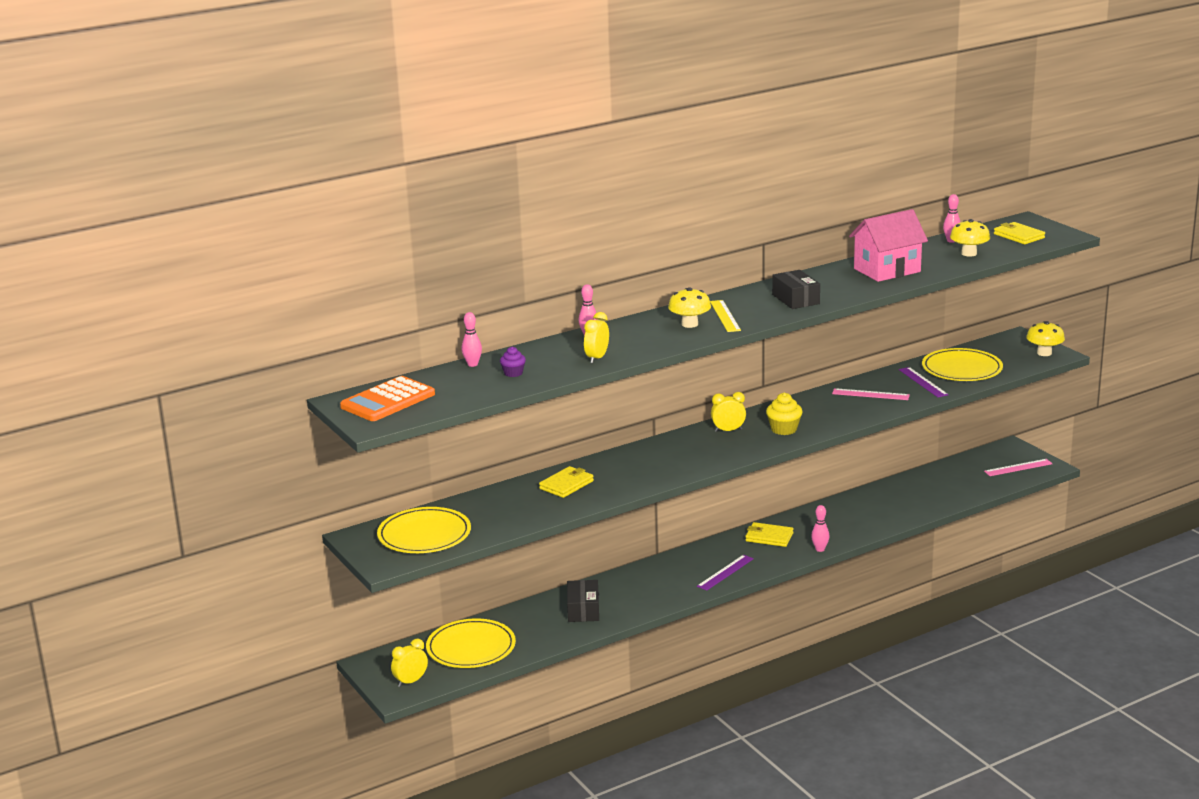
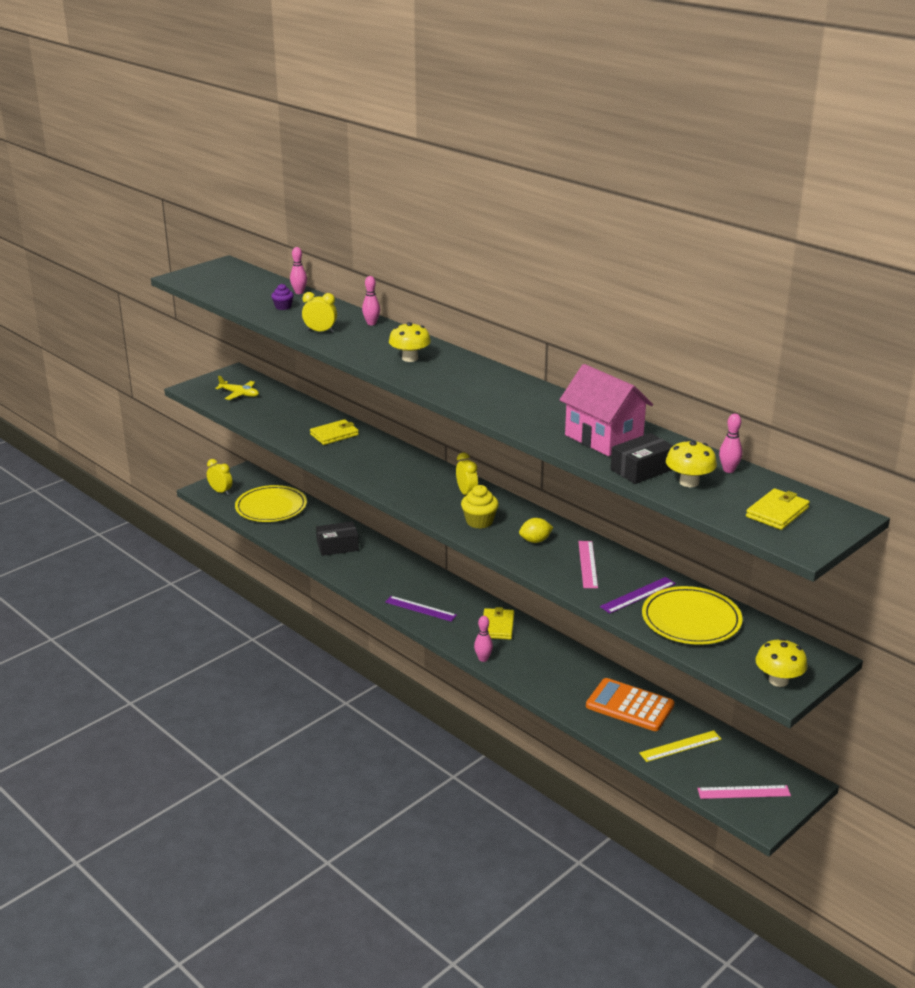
camera: 75 degrees right, 5 degrees up
orange calculator [340,376,435,421] -> orange calculator moved to [586,678,675,731]
yellow plate [377,507,471,553] -> yellow plane [215,376,259,400]
yellow wallet [539,466,594,498] -> yellow wallet turned 60 degrees counterclockwise [310,419,359,445]
yellow ruler [710,300,741,332] -> yellow ruler moved to [639,730,722,762]
black box [772,270,820,309] -> black box moved to [610,433,674,484]
pink ruler [984,459,1053,476] -> pink ruler turned 60 degrees counterclockwise [697,785,791,799]
none -> yellow lemon [519,518,554,543]

